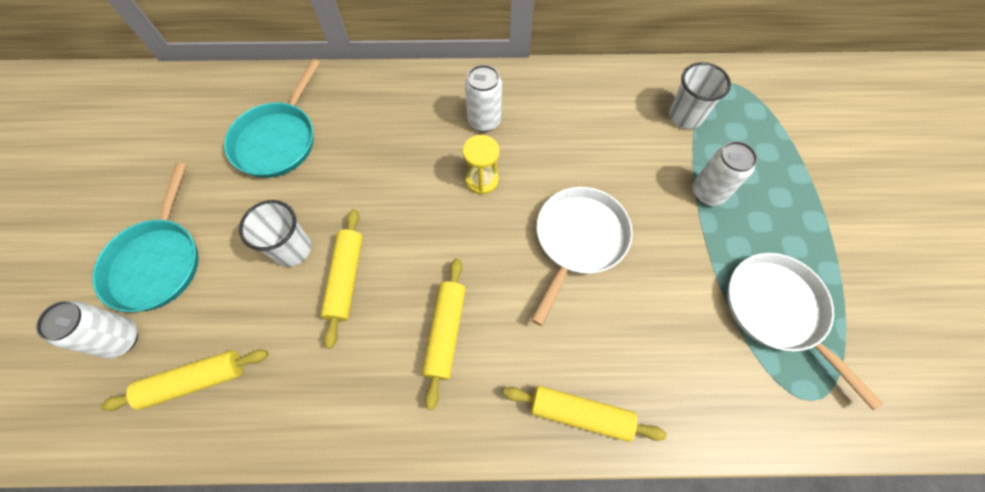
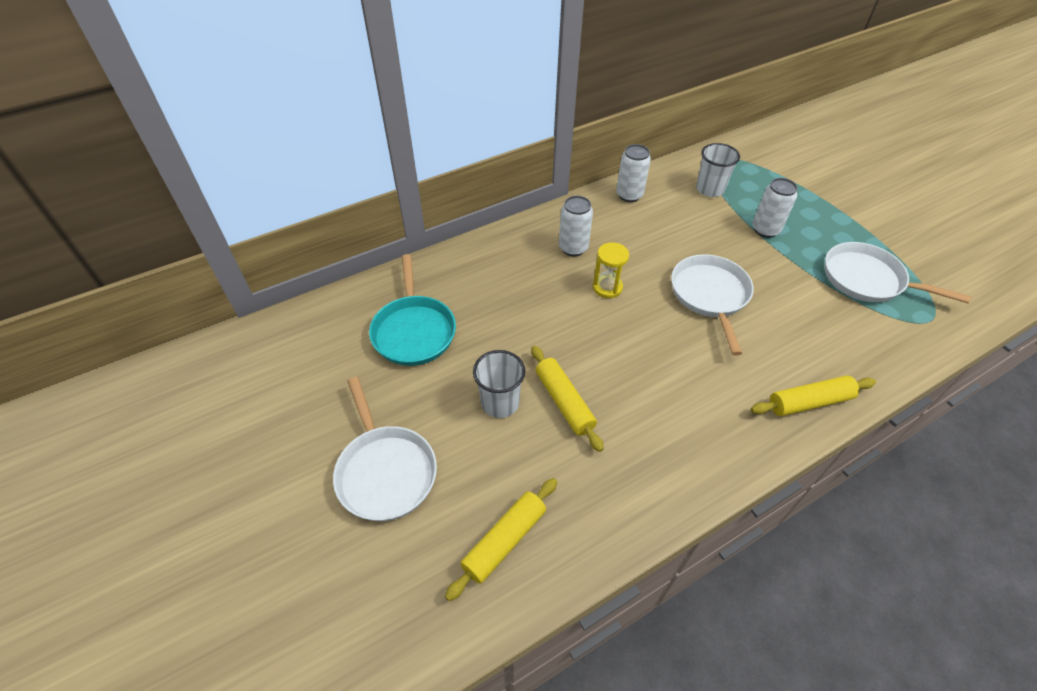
camera: 30 degrees left, 15 degrees down
white can [36,301,138,359] -> white can moved to [616,144,651,202]
turquoise pan [92,163,199,312] -> white pan [333,377,437,521]
yellow rolling pin [422,258,466,410] -> none

